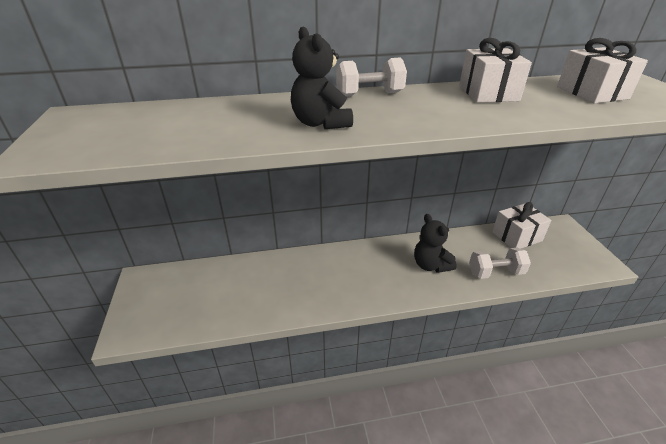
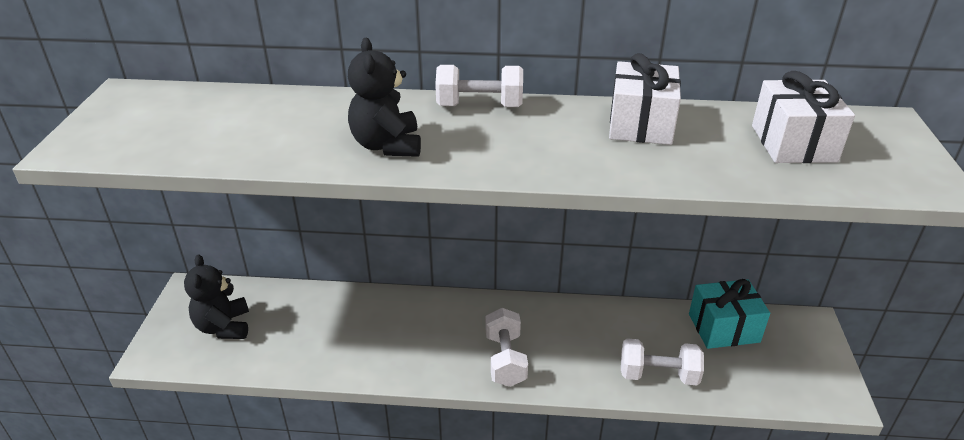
camera: 15 degrees right, 0 degrees up
black teddy bear [414,214,457,273] -> black teddy bear moved to [184,254,249,339]
white gift [492,202,551,249] -> turquoise gift [689,279,770,349]
none -> white dumbbell [486,308,528,387]

